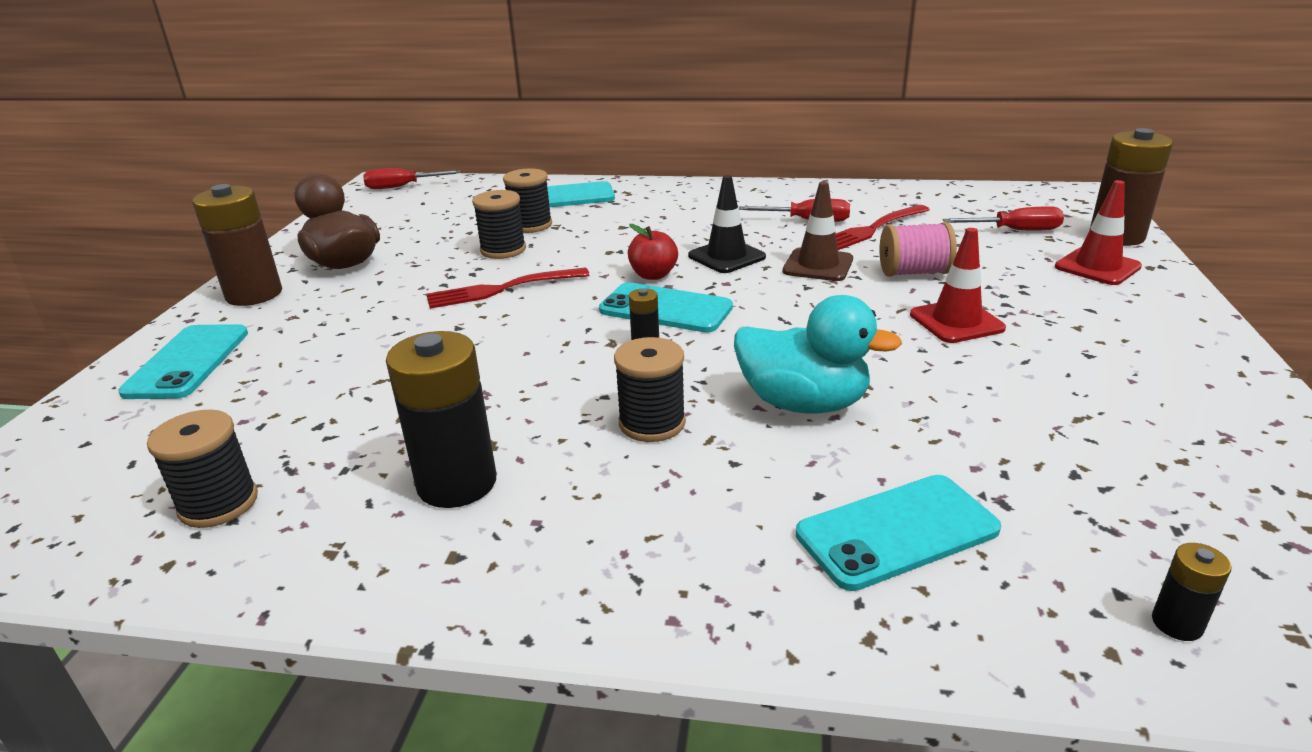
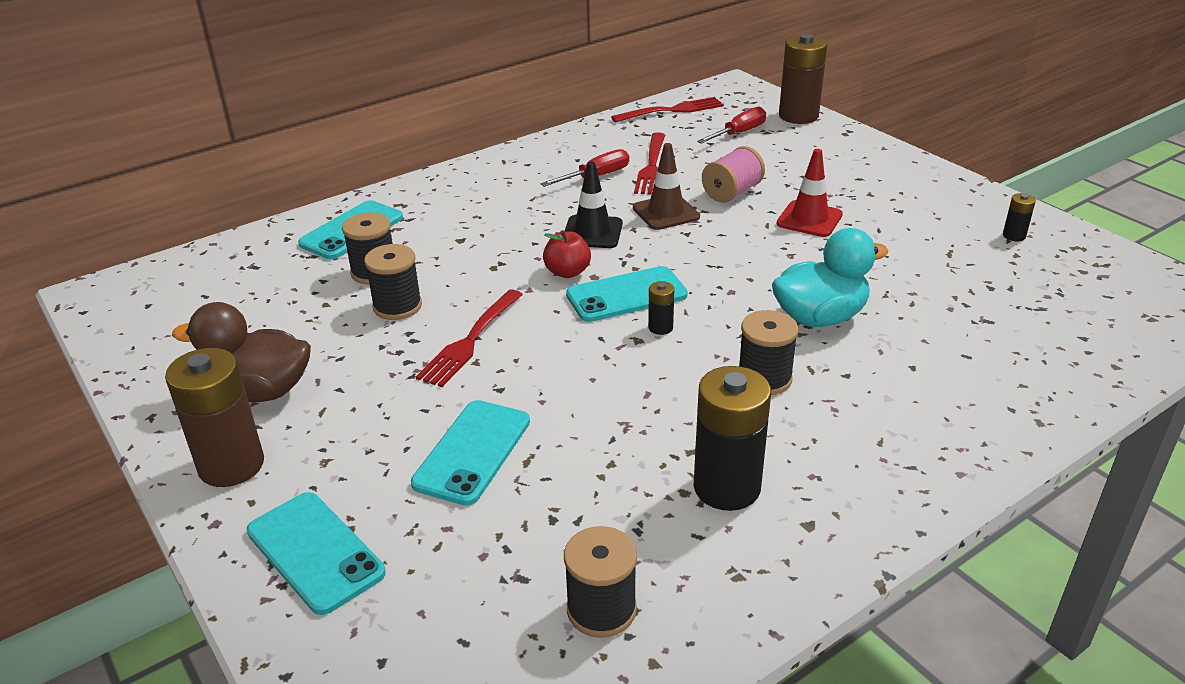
camera: 45 degrees left, 5 degrees up
red screwdriver [363,168,461,189] -> none
turquoise phone [796,475,1001,591] -> turquoise phone moved to [411,400,530,506]
red traffic cone [1055,180,1142,285] -> none
black battery [1152,543,1231,641] -> black battery moved to [1003,193,1036,241]
none -> red fork [611,97,724,122]

